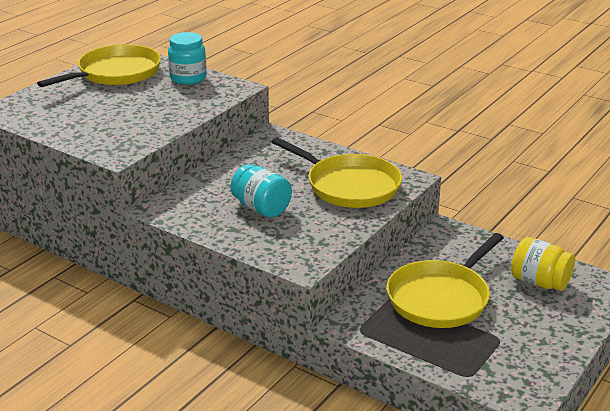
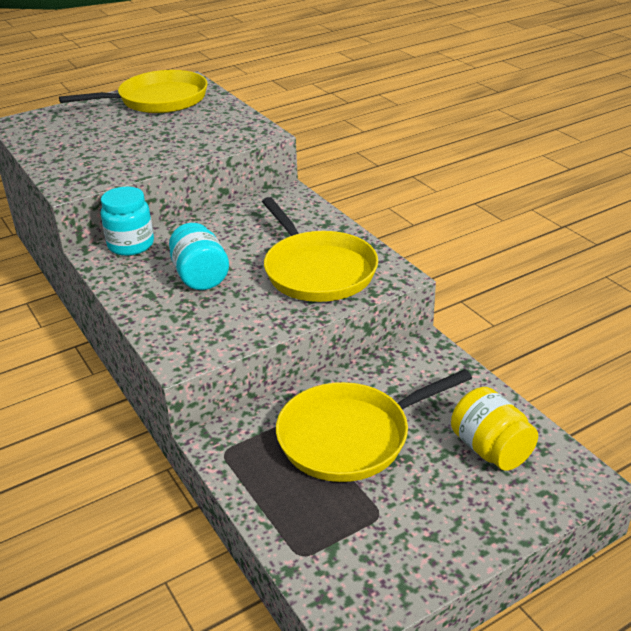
camera: 25 degrees right, 5 degrees up
turquoise jar [168,32,207,85] -> turquoise jar moved to [101,187,154,256]

